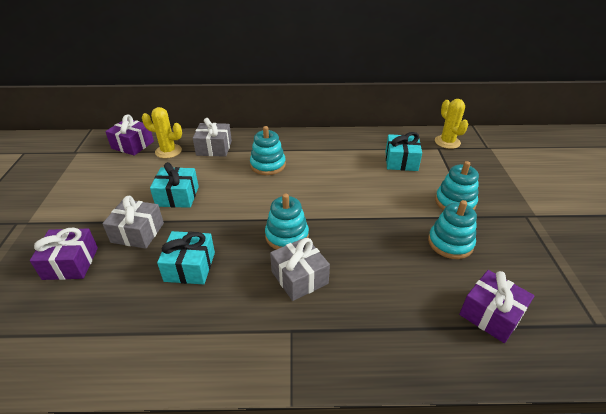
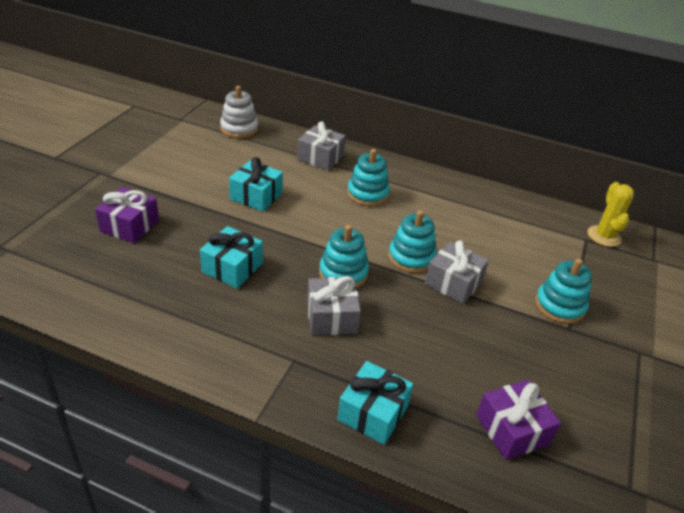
camera: 20 degrees right, 0 degrees up
grey gift [102,196,164,249] -> grey gift moved to [425,241,489,304]
purple gift [105,114,154,156] -> white stacking toy [220,86,258,138]
yellow cactus [142,107,182,158] -> none
turquoise gift [385,132,422,171] -> turquoise gift moved to [337,361,413,445]
turquoise stacking toy [428,200,477,259] -> turquoise stacking toy moved to [388,210,437,273]

